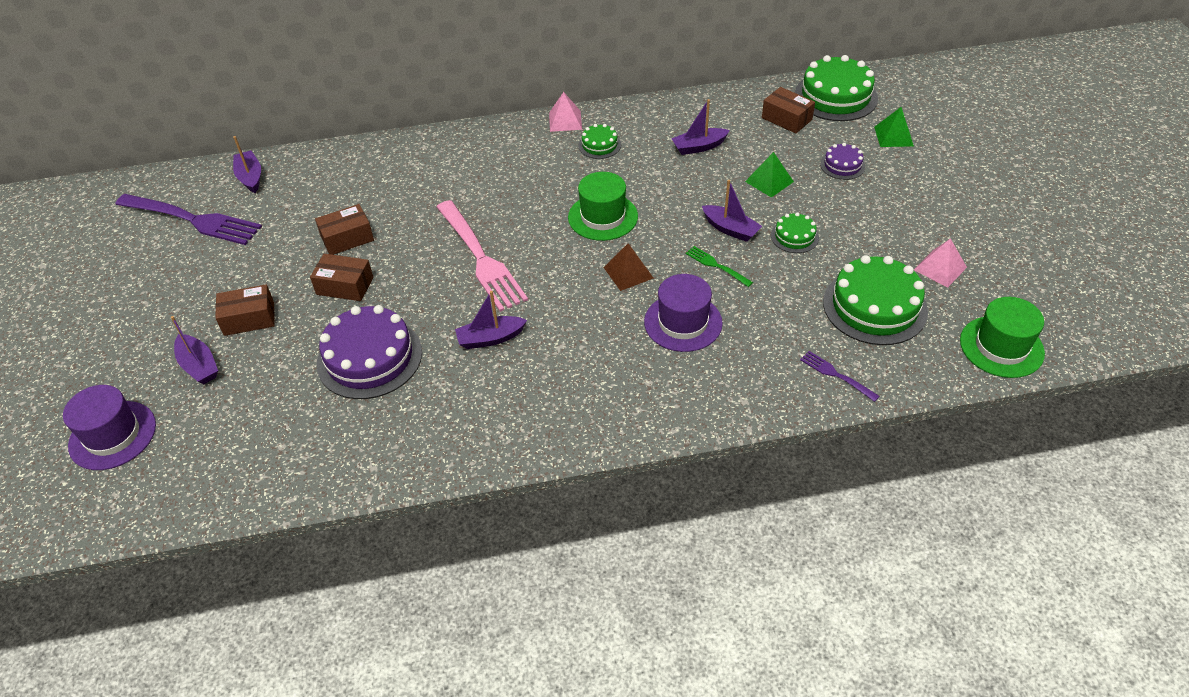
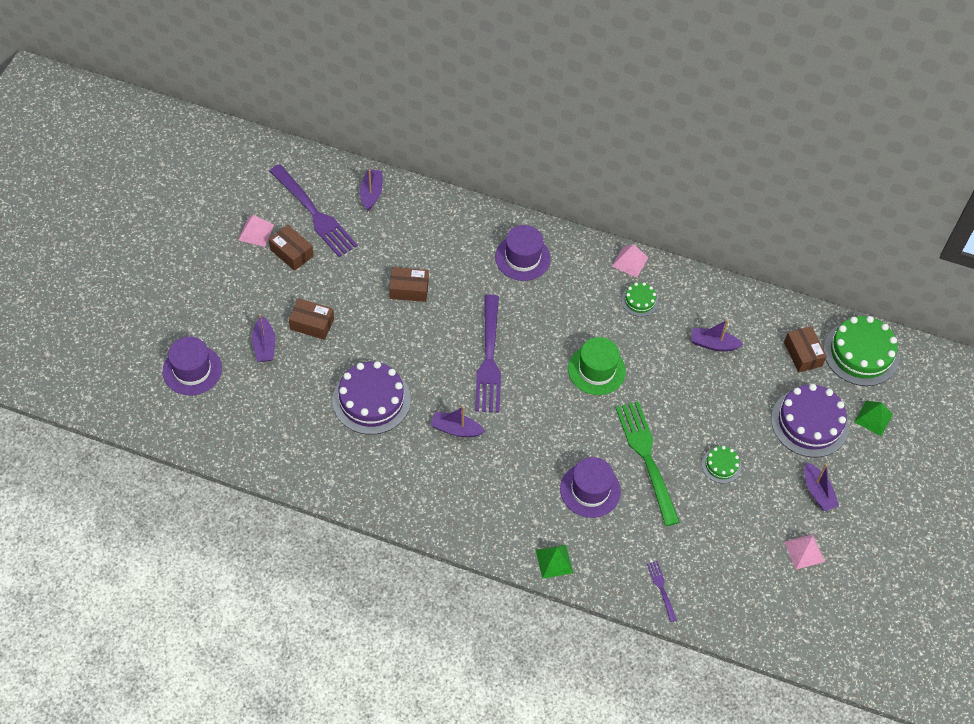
camera: 25 degrees right, 10 degrees up
brown box [310,254,373,301] -> brown box moved to [269,225,313,271]
pink fork [436,200,528,312] -> purple fork [475,294,501,413]
brown pyramid [603,243,654,291] -> none
green fork [686,246,753,287] -> green fork [615,401,680,526], size x2.24
purple boat [702,180,762,242] -> purple boat moved to [804,462,839,511]
green pyramid [745,152,794,198] -> green pyramid moved to [536,545,573,579]
purple cake [820,143,865,180] -> purple cake [771,384,849,457], size x2.00
green cake [823,255,928,345] -> none
green hat [960,297,1045,378] -> none
none -> pink pyramid [238,215,274,247]
none -> purple hat [495,225,551,281]

